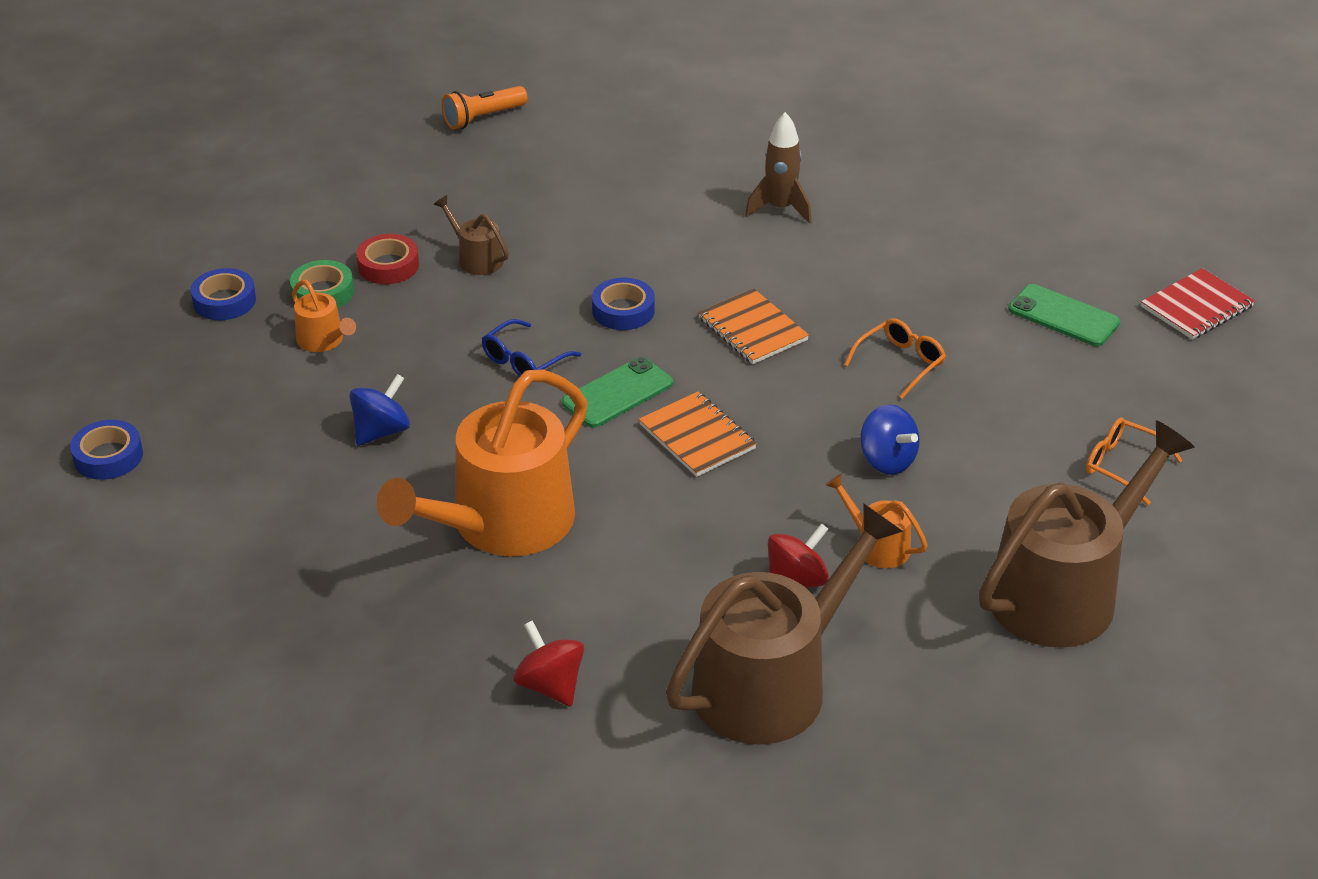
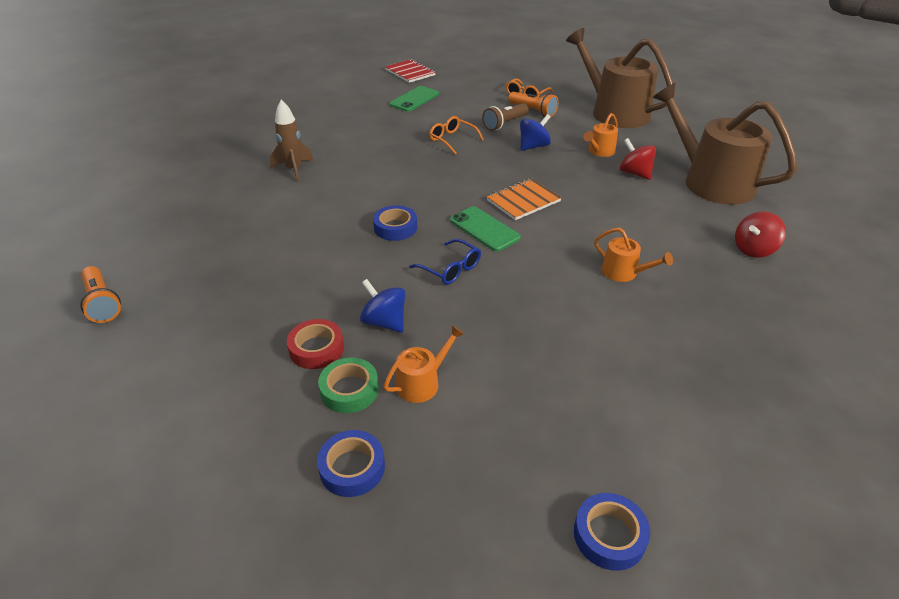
camera: 90 degrees left, 0 degrees up
blue spinning top [349,374,410,446] -> blue spinning top moved to [360,279,405,333]
orange watering can [377,369,587,556] -> orange watering can [594,228,673,282], size x0.43
brown watering can [434,195,509,275] -> none
orange notebook [698,288,809,364] -> none
none -> brown flashlight [482,103,529,131]
none -> orange flashlight [508,92,558,117]

